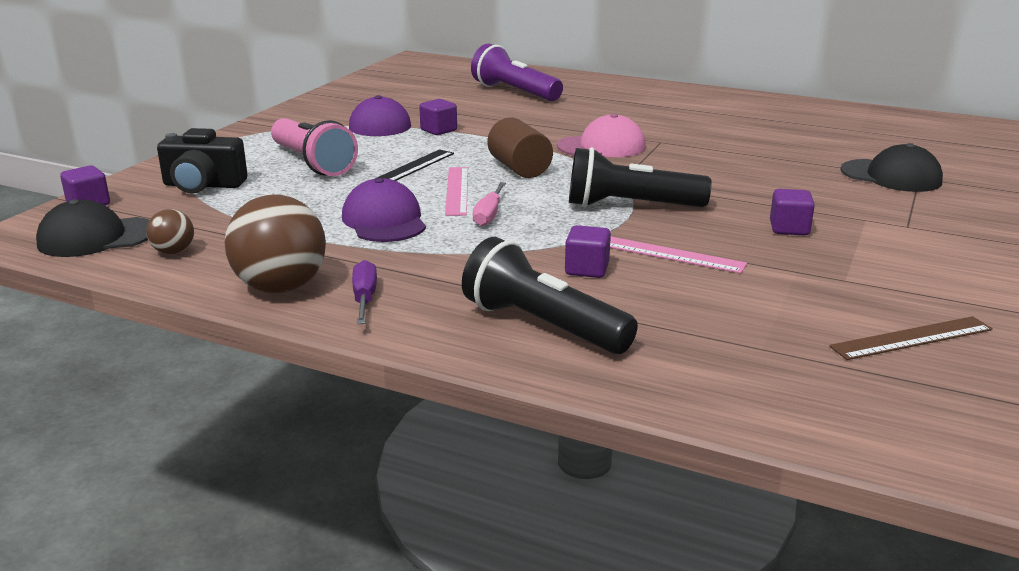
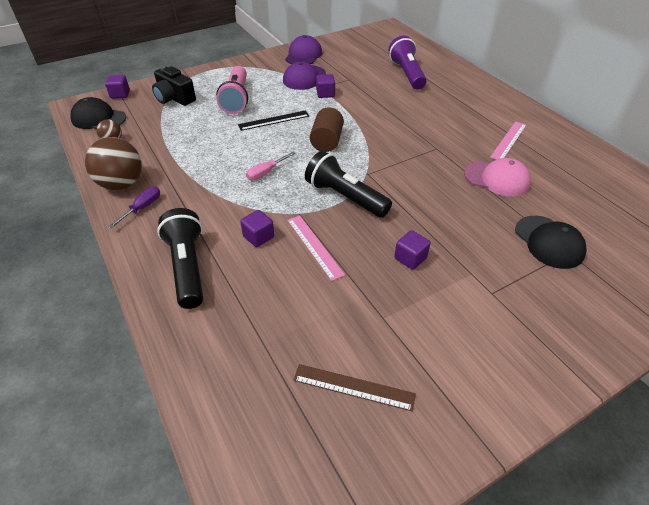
camera: 35 degrees right, 20 degrees up
purple cap [342,178,426,242] -> purple cap moved to [285,35,322,64]
pink ruler [445,167,468,216] -> pink ruler moved to [490,121,526,160]
pink cap [557,113,646,157] -> pink cap moved to [464,158,531,197]

